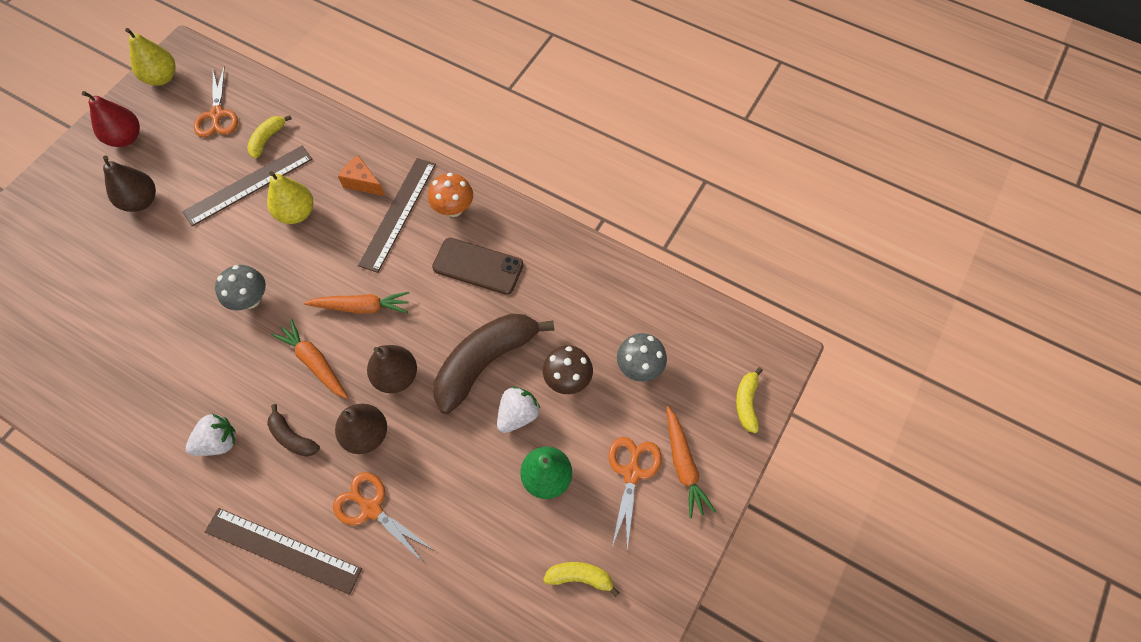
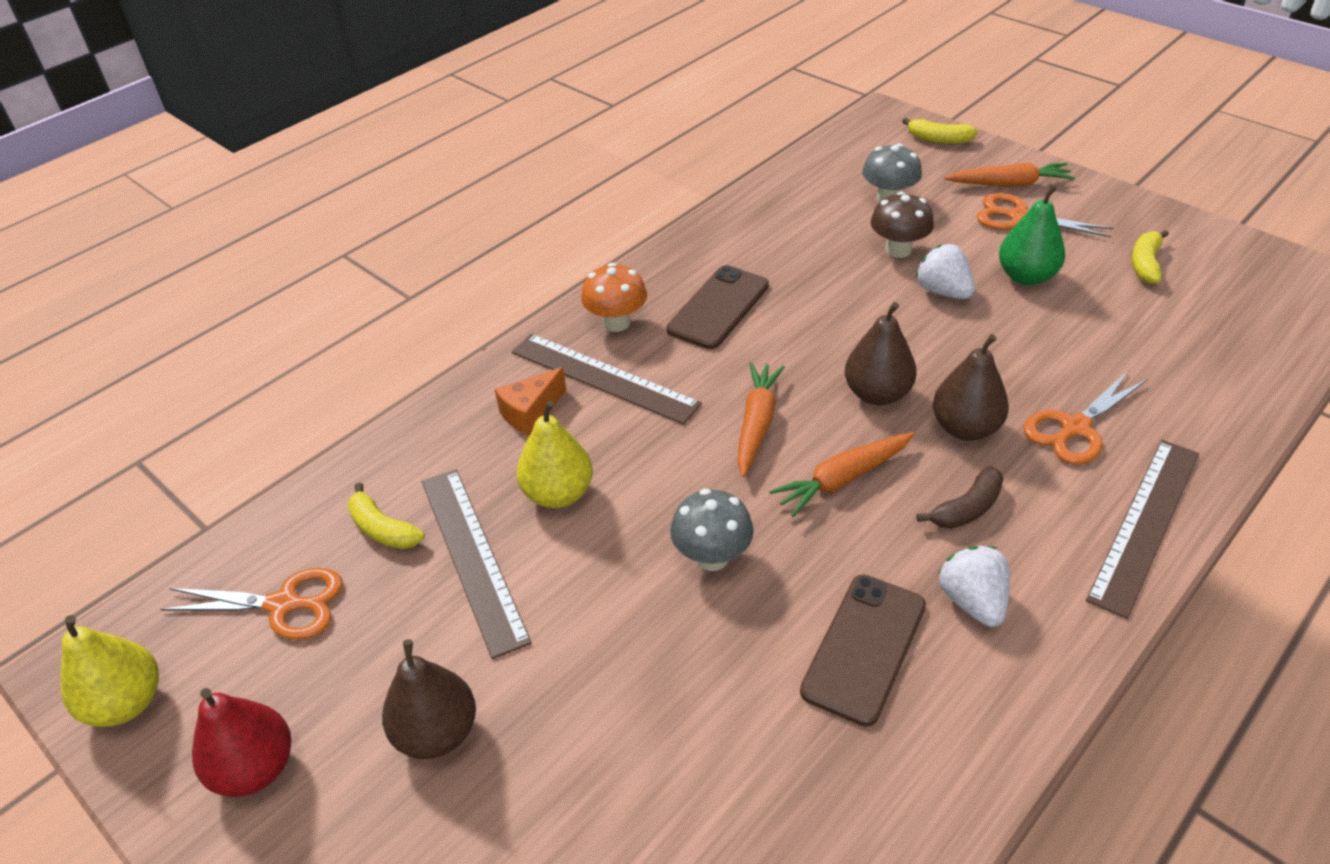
camera: 75 degrees left, 20 degrees down
brown banana [433,313,554,414] -> none
none -> brown phone [800,575,926,727]

